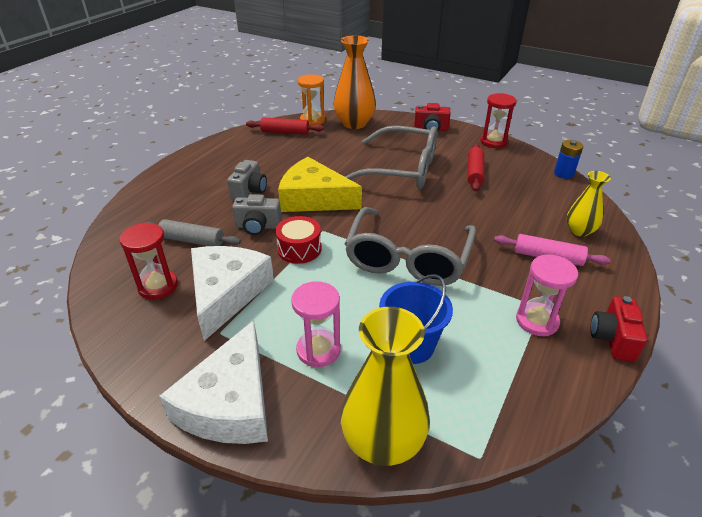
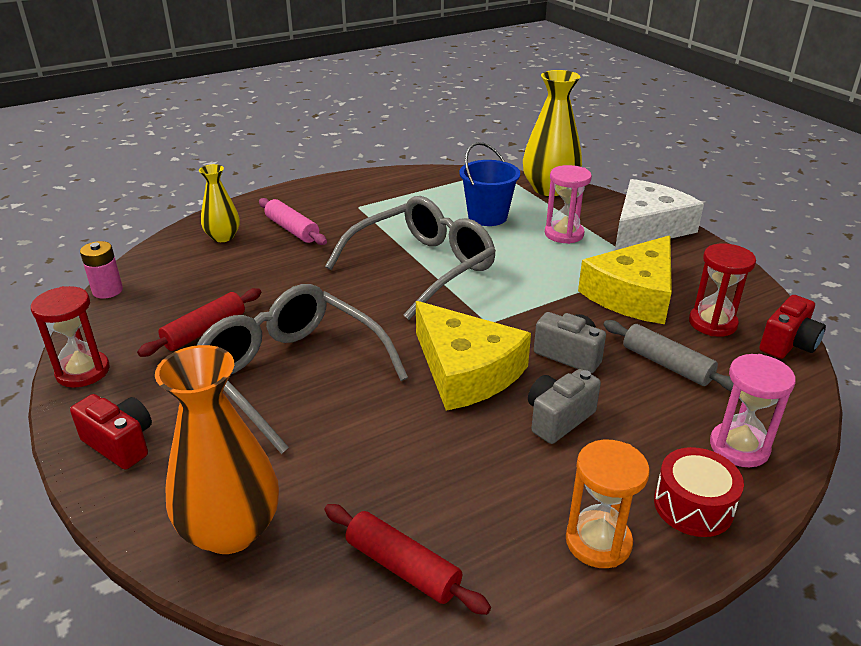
camera: 150 degrees left, 5 degrees down
white cheese [191,246,274,341] -> yellow cheese [578,235,672,324]
red drum [275,216,322,264] -> red drum moved to [654,447,744,537]
orange hourglass [298,74,325,125] -> orange hourglass moved to [566,440,650,568]
pink hourglass [516,255,578,336] -> pink hourglass moved to [710,354,796,467]
blue battery [554,140,583,179] -> pink battery [80,241,123,299]
red camera [590,296,647,362] -> red camera moved to [759,295,826,359]

